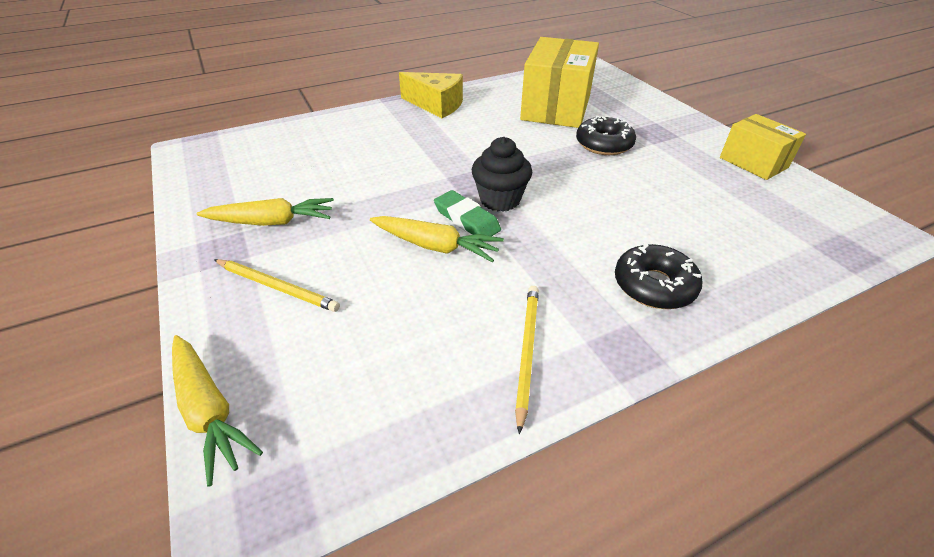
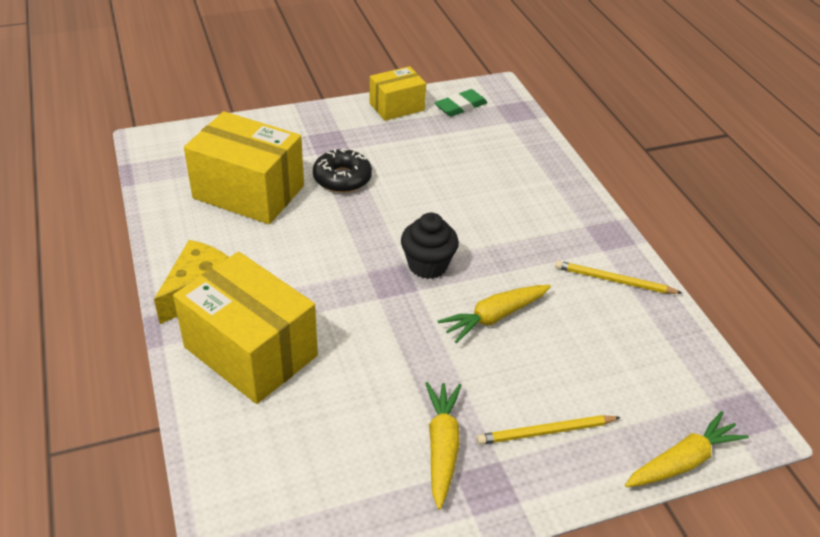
camera: 85 degrees left, 0 degrees up
yellow pencil [214,259,340,312] -> yellow pencil turned 135 degrees counterclockwise [477,415,621,445]
yellow carrot [370,216,504,262] -> yellow carrot turned 150 degrees counterclockwise [438,285,551,343]
green eraser [434,190,501,236] -> green eraser moved to [435,89,487,117]
black donut [615,243,702,309] -> none
none -> yellow box [173,252,318,404]

